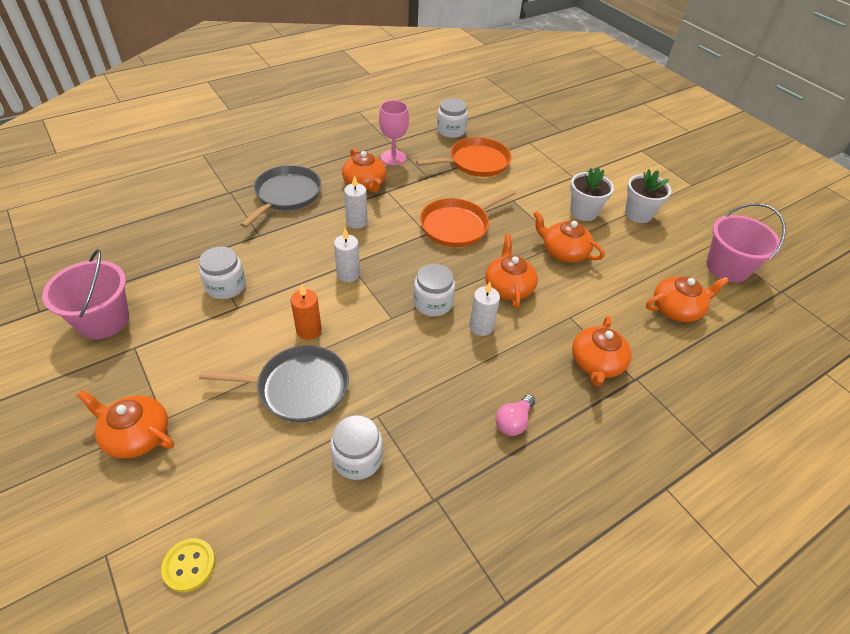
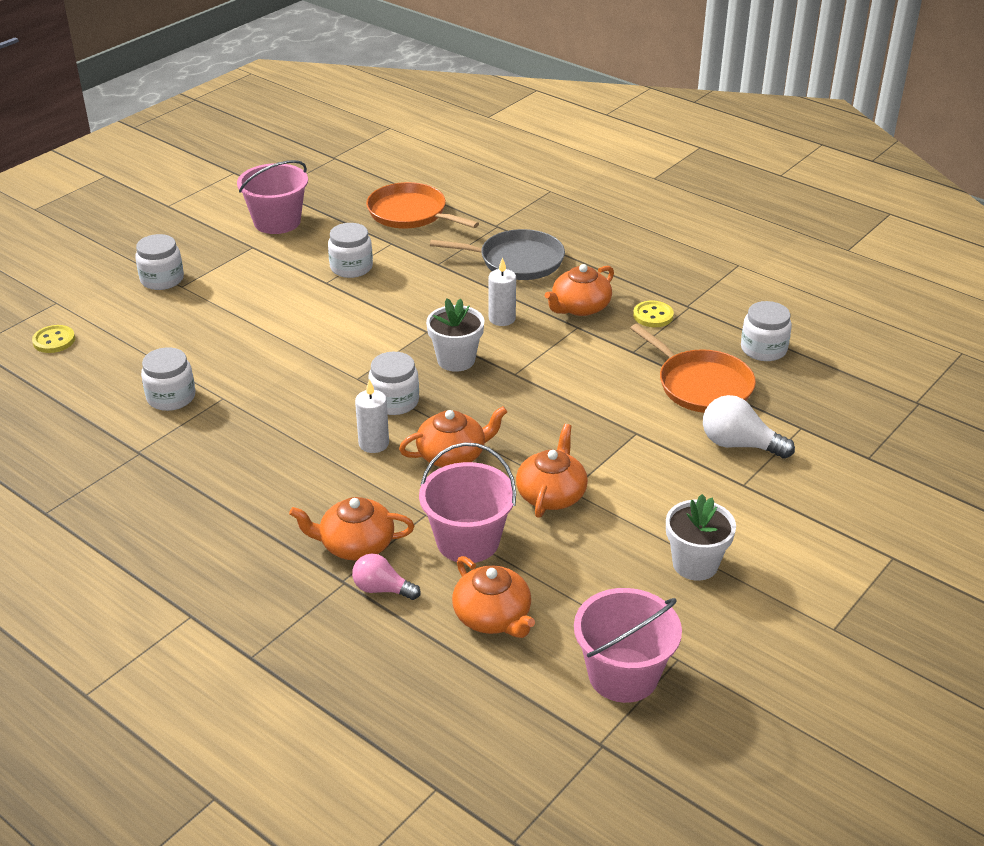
camera: 75 degrees right, 10 degrees down
orange teapot [77,390,174,459] -> white jar [135,234,184,290]
grey pan [199,345,349,422] -> none
orange candle [291,284,322,340] -> none
white candle [334,228,360,282] -> none
pink goblet [379,100,409,165] -> yellow button [633,301,674,327]
orange pan [420,189,516,247] -> orange pan moved to [366,182,479,229]
pink light bulb [495,394,535,436] -> pink light bulb moved to [352,554,421,600]
white flower pot [570,167,614,221] -> white flower pot moved to [426,298,484,372]
none -> pink bucket [419,442,516,563]
none -> white light bulb [703,395,795,459]

